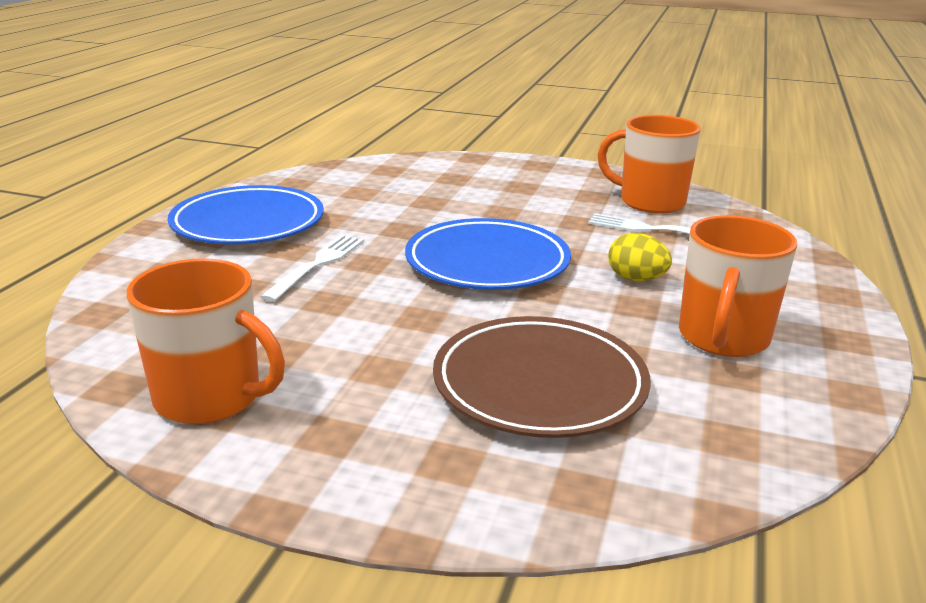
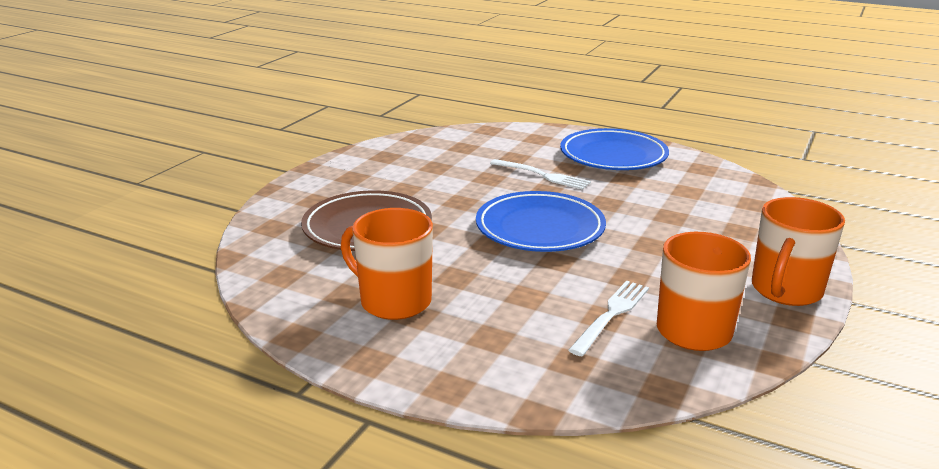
camera: 100 degrees right, 0 degrees up
orange mug [126,258,285,424] -> orange mug moved to [752,197,845,306]
yellow egg [608,233,672,281] -> none

